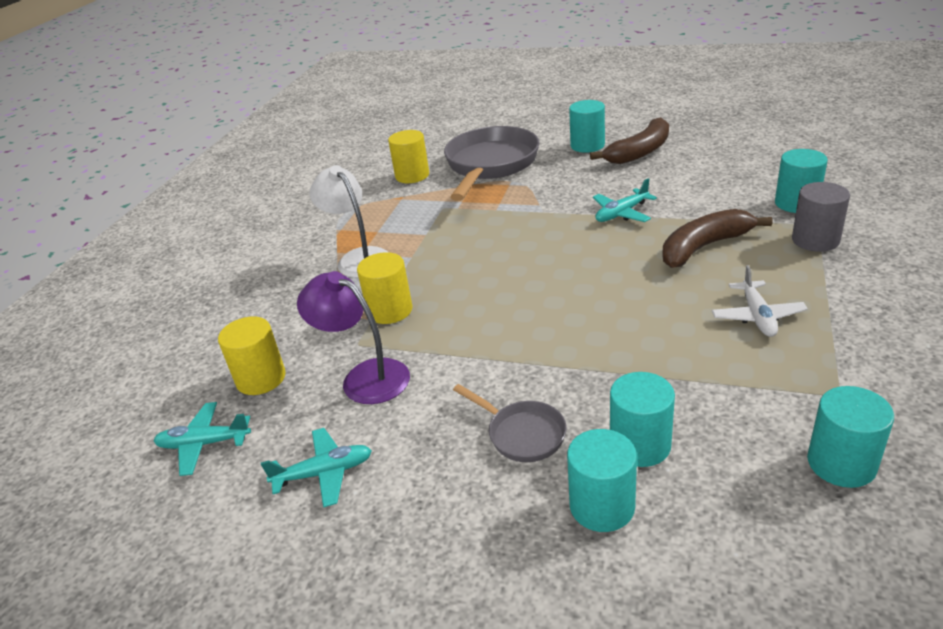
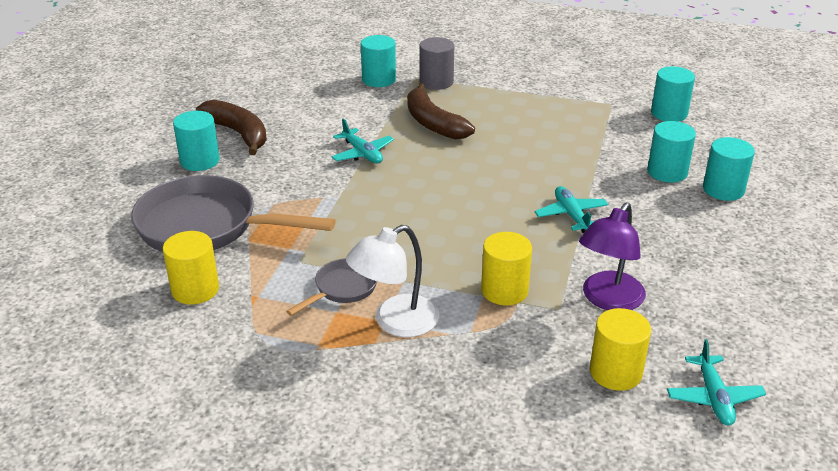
camera: 95 degrees left, 0 degrees up
turquoise plane [261,428,372,508] -> turquoise plane moved to [534,186,609,233]
grey pan [453,384,567,462] -> grey pan moved to [286,258,377,316]
white plane [712,265,808,337] -> none

